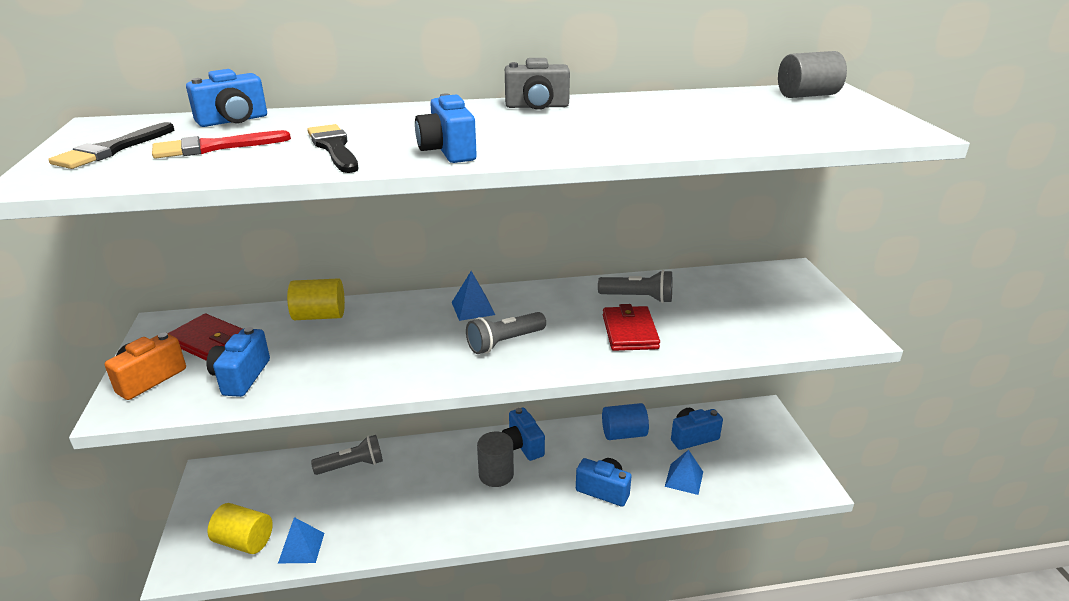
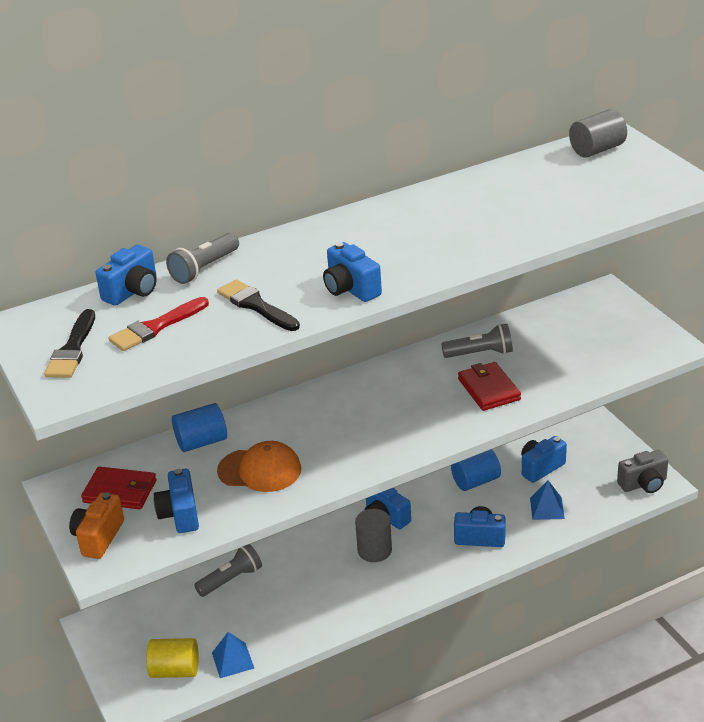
camera: 15 degrees left, 5 degrees up
yellow cylinder [287,278,345,320] -> blue cylinder [172,403,227,452]
blue pyramid [452,271,495,321] -> none
grey flashlight [466,312,546,354] -> grey flashlight moved to [166,233,239,284]
grey camera [505,58,570,110] -> grey camera moved to [617,450,668,493]
none -> orange cap [217,441,301,492]

